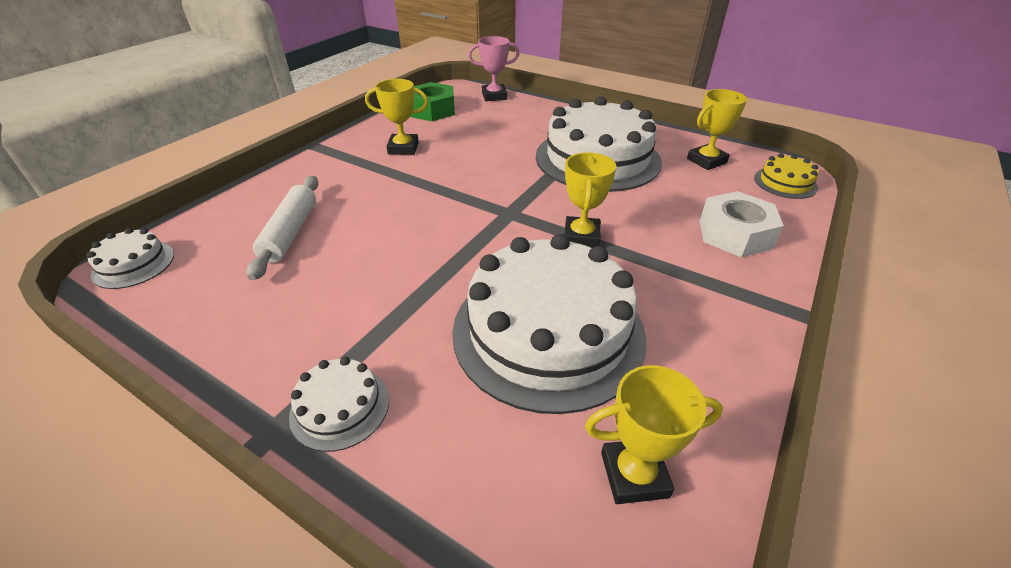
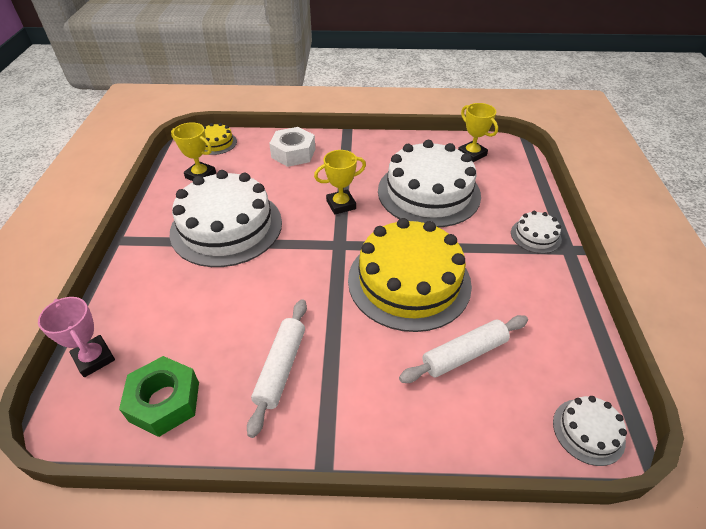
camera: 120 degrees left, 5 degrees up
yellow trophy [365,79,428,155] -> white rolling pin [247,299,307,438]
none -> yellow cake [348,218,472,332]

